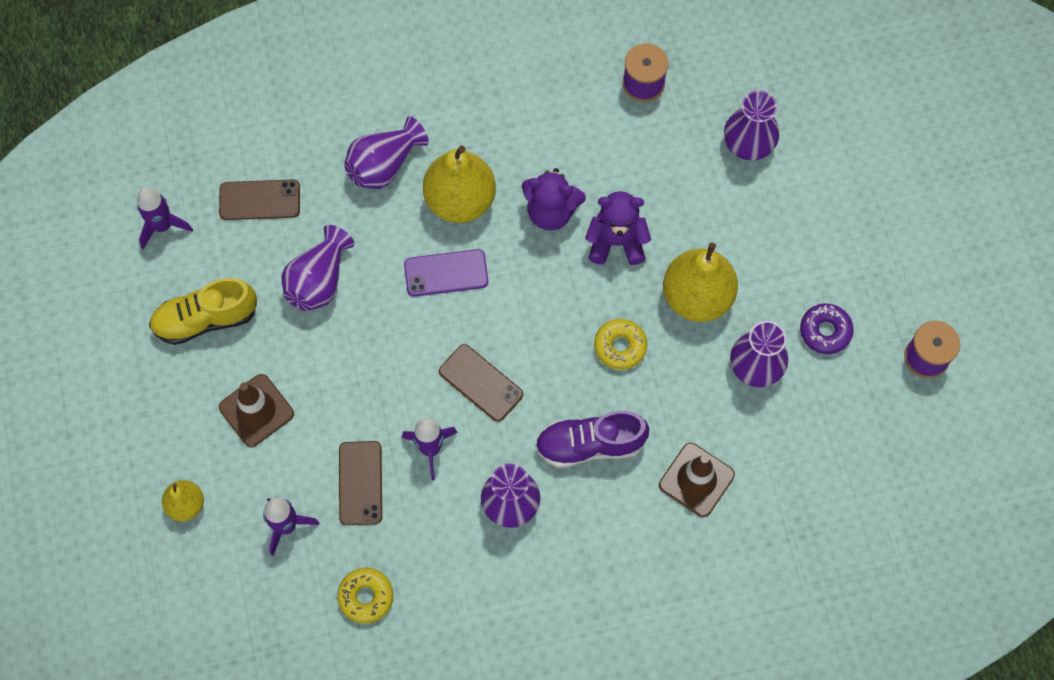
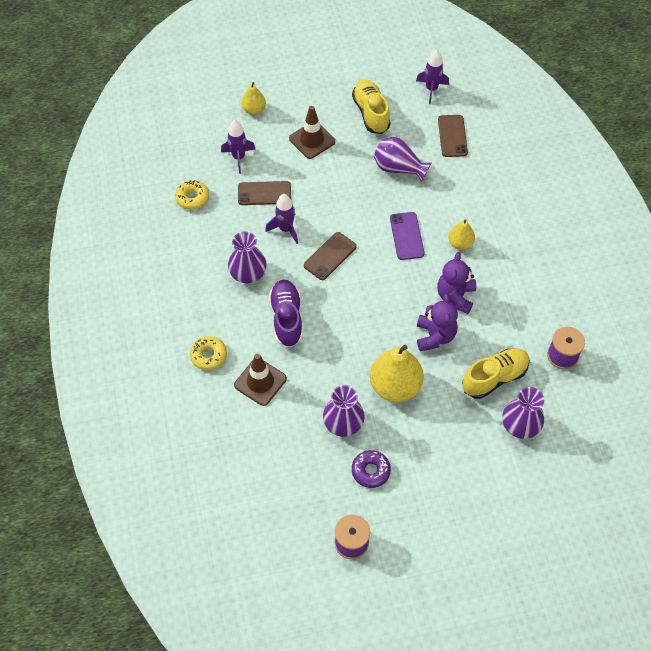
camera: 90 degrees right, 10 degrees down
purple vase [344,116,429,189] -> none
yellow pear [423,145,496,223] -> yellow pear [448,219,475,250], size x0.54
yellow donut [594,319,647,370] -> yellow donut moved to [190,336,227,370]
none -> yellow shoe [462,348,530,399]

